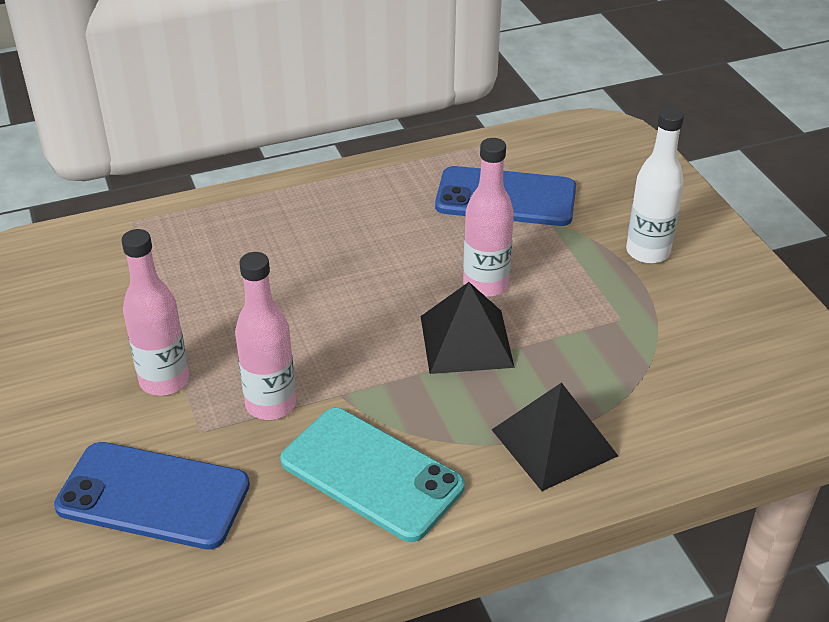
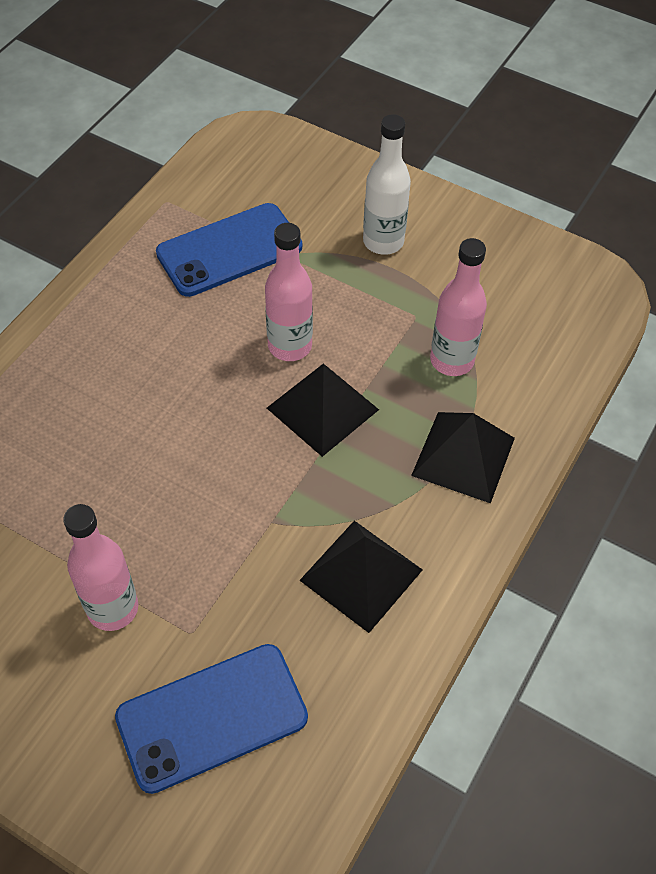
camera: 40 degrees left, 15 degrees up
pink bottle [235,252,296,420] -> pink bottle moved to [430,238,487,376]
turquoise phone [280,408,465,542] -> black pyramid [299,521,423,633]

